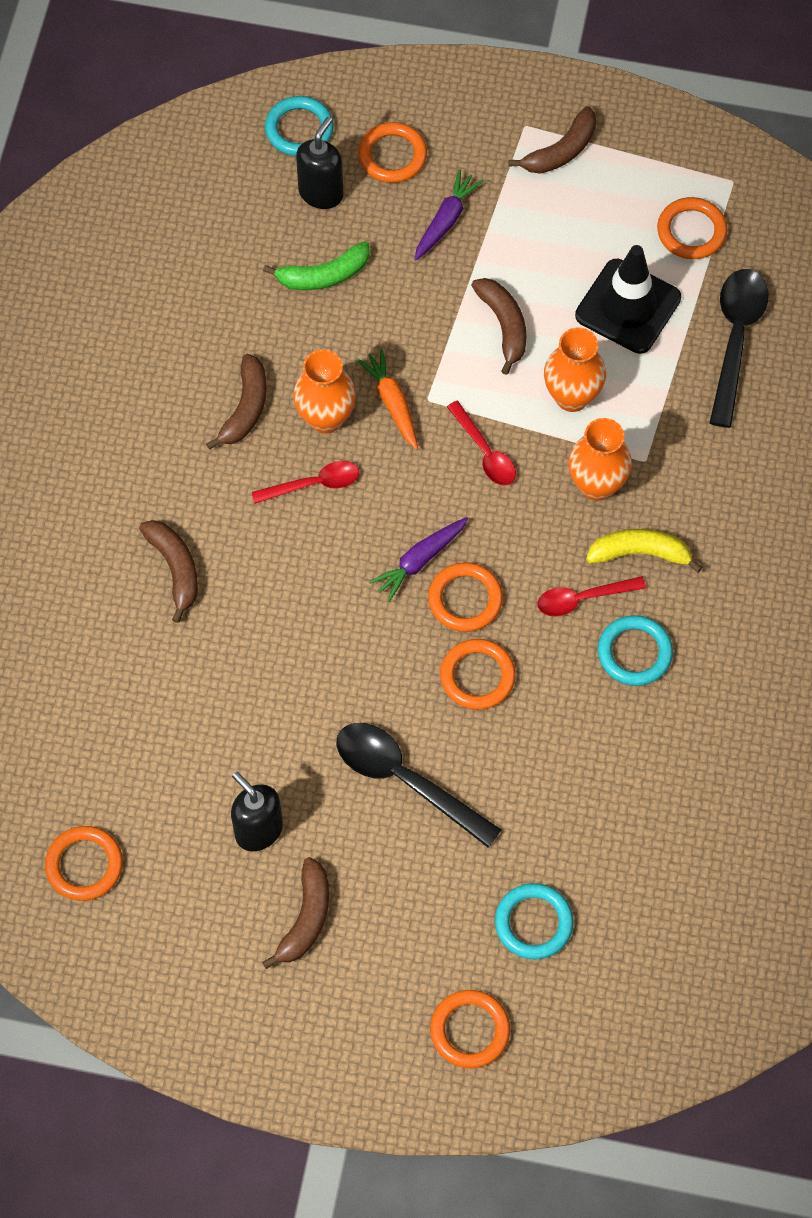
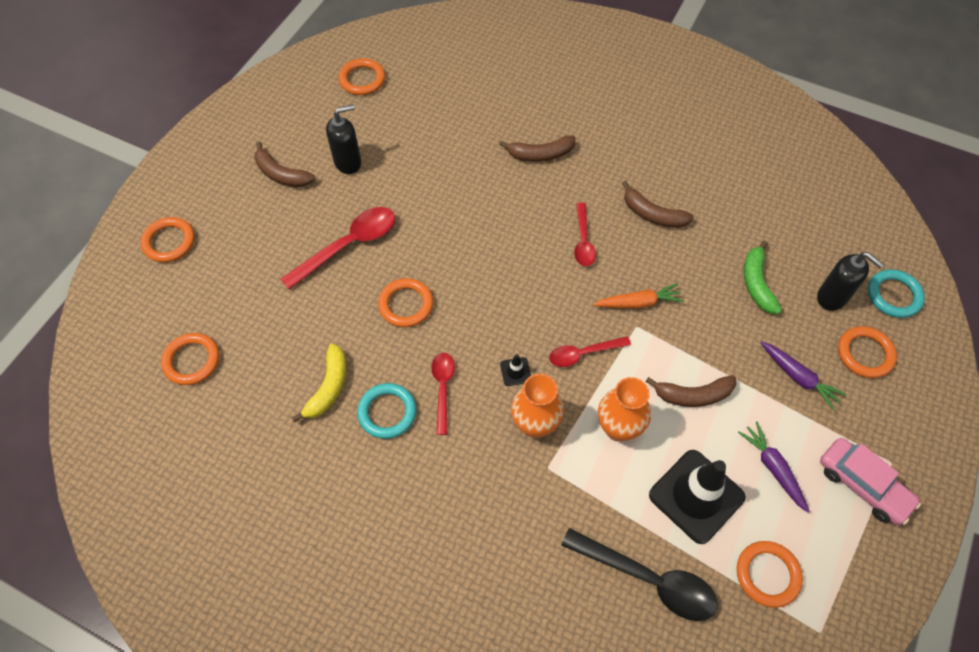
camera: 105 degrees right, 5 degrees down
orange vase [293,349,356,434] -> none
black spoon [337,723,502,848] -> red spoon [281,207,395,290]
purple carrot [369,517,468,602] -> purple carrot moved to [738,422,810,512]
orange ring [428,562,503,632] -> orange ring moved to [161,333,220,385]
turquoise ring [495,883,573,959] -> none
brown banana [508,106,596,174] -> pink car [820,438,921,525]
yellow banana [586,529,702,573] -> yellow banana moved to [291,344,346,423]
none -> black traffic cone [500,354,531,386]

